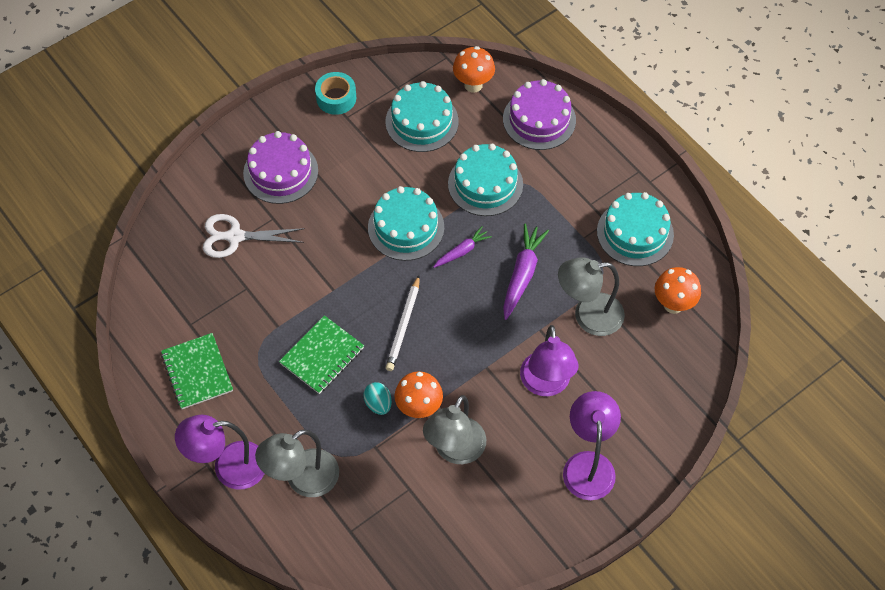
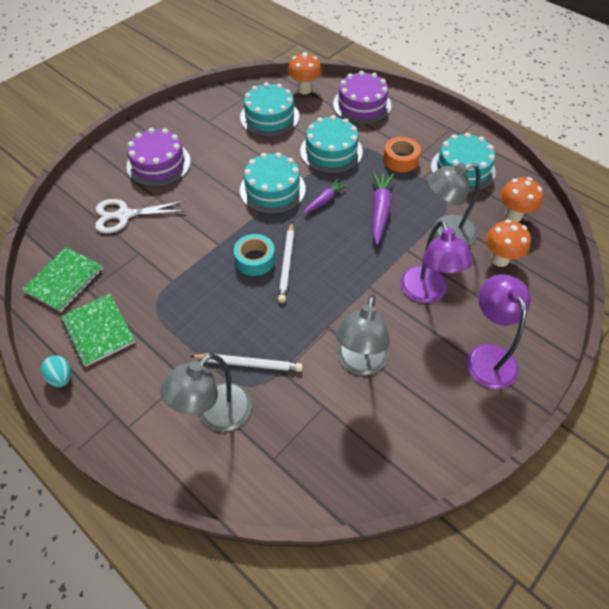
camera: 10 degrees left, 5 degrees down
purple lamp [175,415,265,490] -> none
green notebook [279,315,364,394] -> green notebook moved to [22,247,103,312]
turquoise tape [315,72,356,115] -> turquoise tape moved to [234,234,275,276]
turquoise egg [363,382,392,415] -> turquoise egg moved to [41,355,71,387]
orange mushroom [394,371,443,418] -> orange mushroom moved to [486,219,531,267]
none -> white pencil [191,353,303,372]
none -> orange tape [383,137,421,172]

